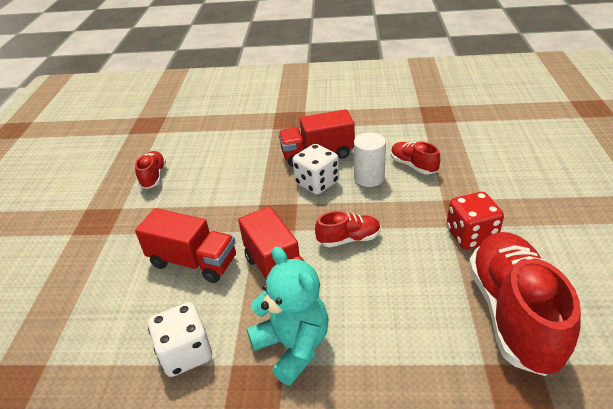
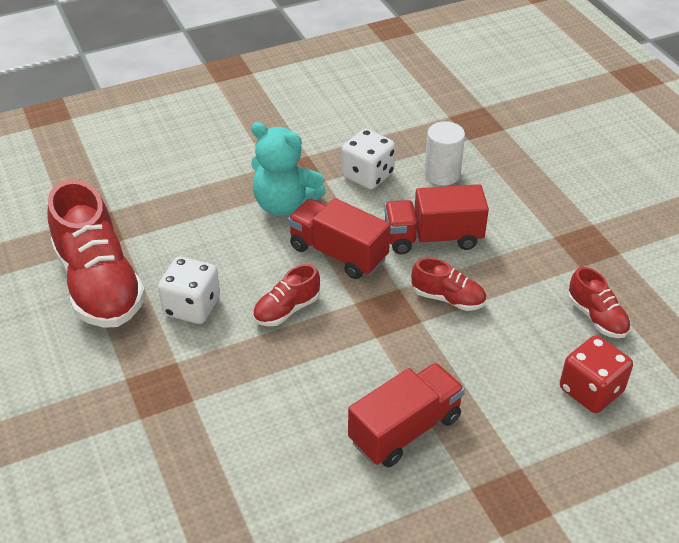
camera: 150 degrees right, 5 degrees up
white dice [293,144,339,195] -> white dice moved to [158,257,220,324]
white cylinder [354,133,386,187] -> white cylinder moved to [424,121,465,185]
red shoe [391,142,440,174] -> red shoe moved to [411,257,486,311]
red dice [446,192,504,249] -> red dice moved to [560,335,633,413]

